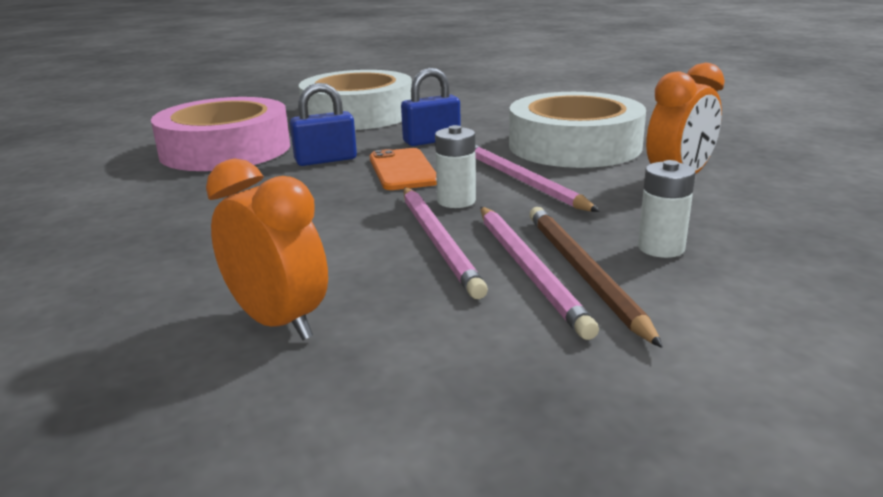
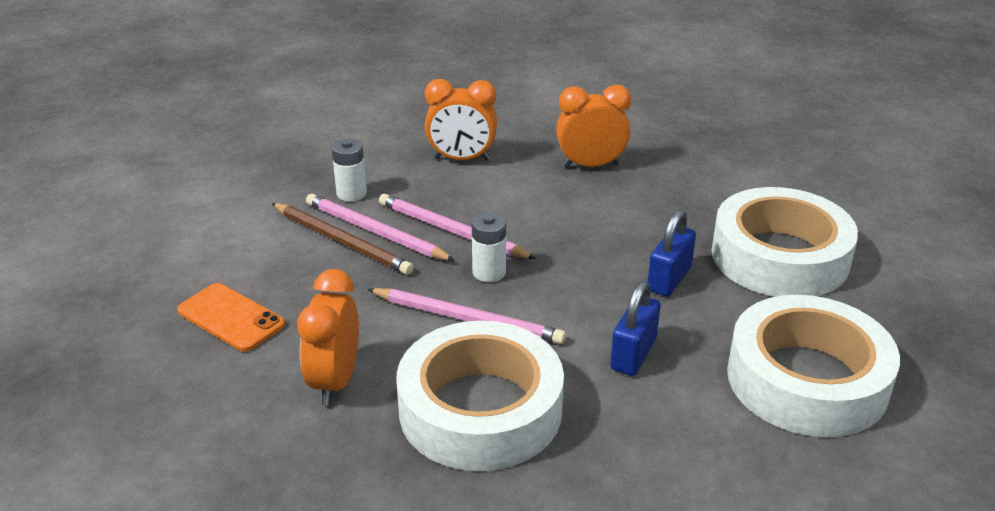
camera: 140 degrees right, 10 degrees up
pink tape [151,97,290,171] -> white tape [712,187,858,297]
orange phone [370,148,437,190] -> orange phone moved to [177,283,285,352]
white battery [638,160,696,258] -> white battery moved to [332,139,367,202]
none -> orange clock [556,85,631,168]

